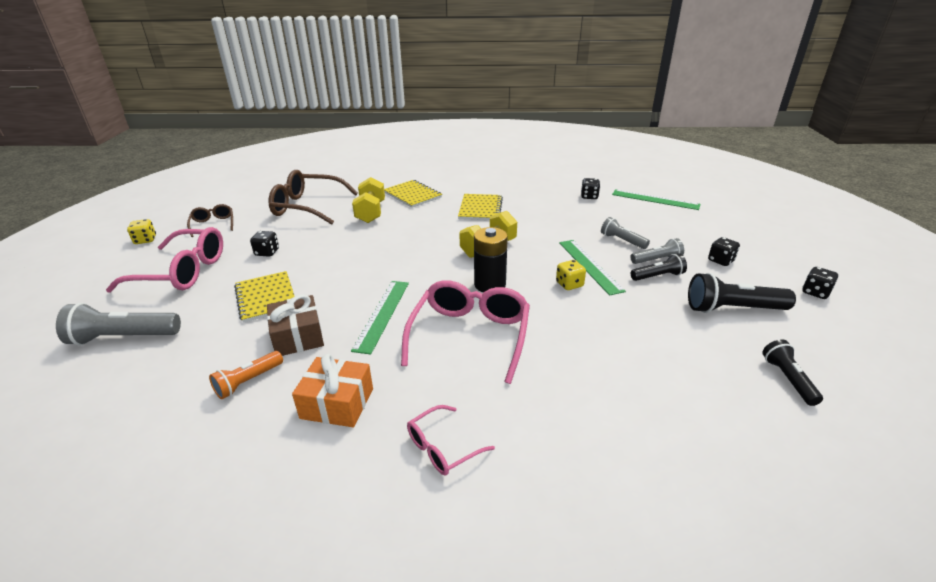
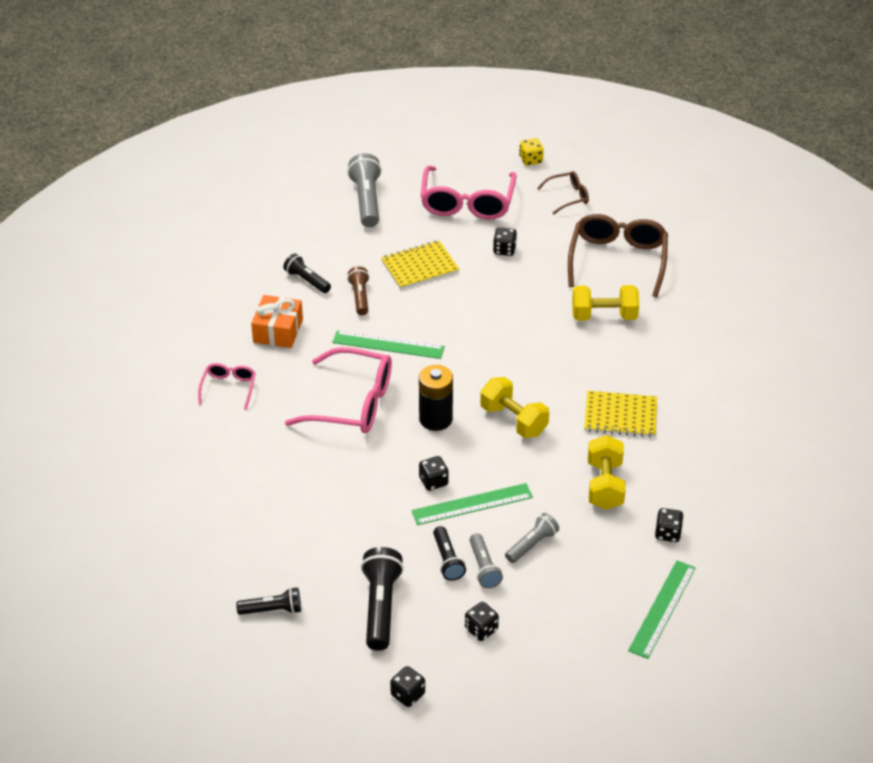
camera: 90 degrees right, 10 degrees up
orange flashlight [209,351,283,399] -> black flashlight [283,253,331,293]
brown gift [267,294,324,356] -> brown flashlight [347,266,369,315]
yellow notebook [384,180,442,208] -> none
pink glasses [407,405,495,476] -> pink glasses turned 45 degrees clockwise [198,363,256,410]
yellow dice [556,260,586,290] -> black dice [419,456,449,491]
none -> yellow dumbbell [588,435,626,510]

